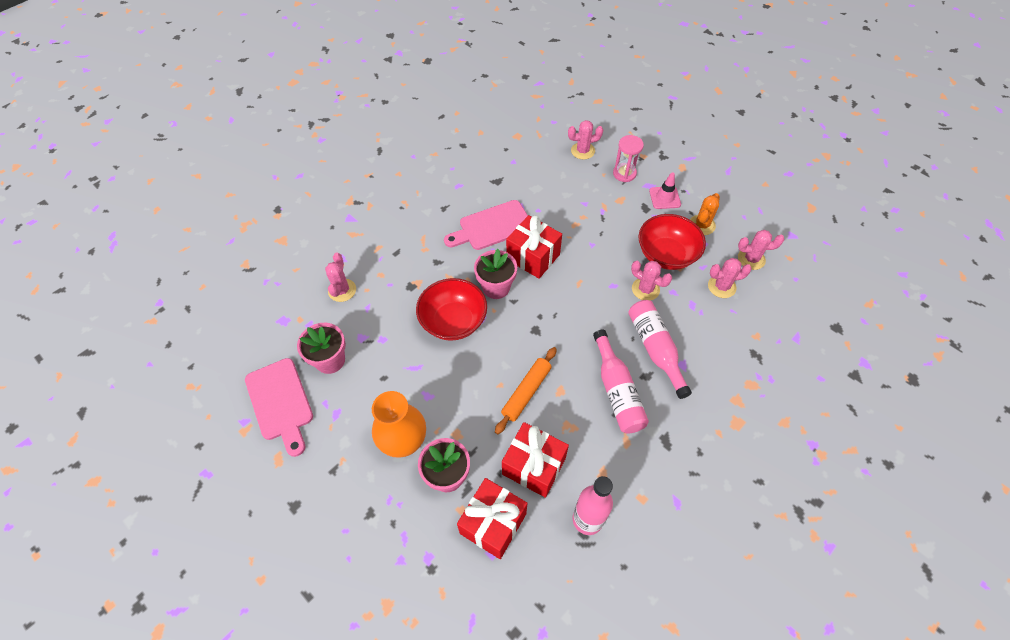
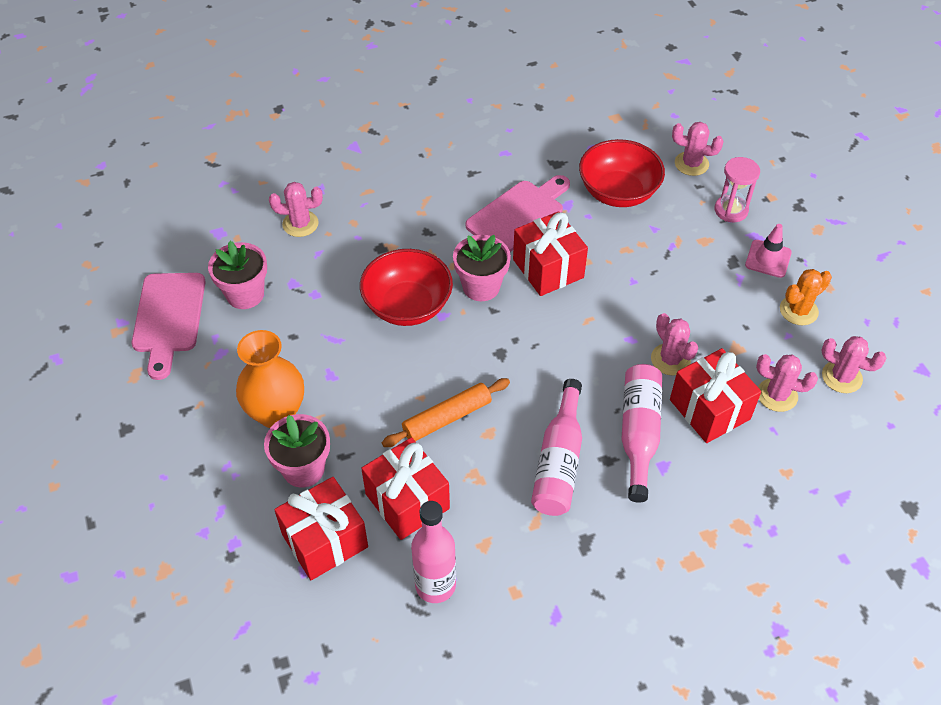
camera: 25 degrees right, 5 degrees down
pink cactus [325,253,356,302] -> pink cactus turned 60 degrees clockwise [269,182,323,237]
pink cutting board [444,200,528,250] -> pink cutting board turned 135 degrees clockwise [465,175,570,252]
red bowl [638,214,706,270] -> red bowl moved to [579,139,665,207]
none -> red gift [670,348,761,443]

